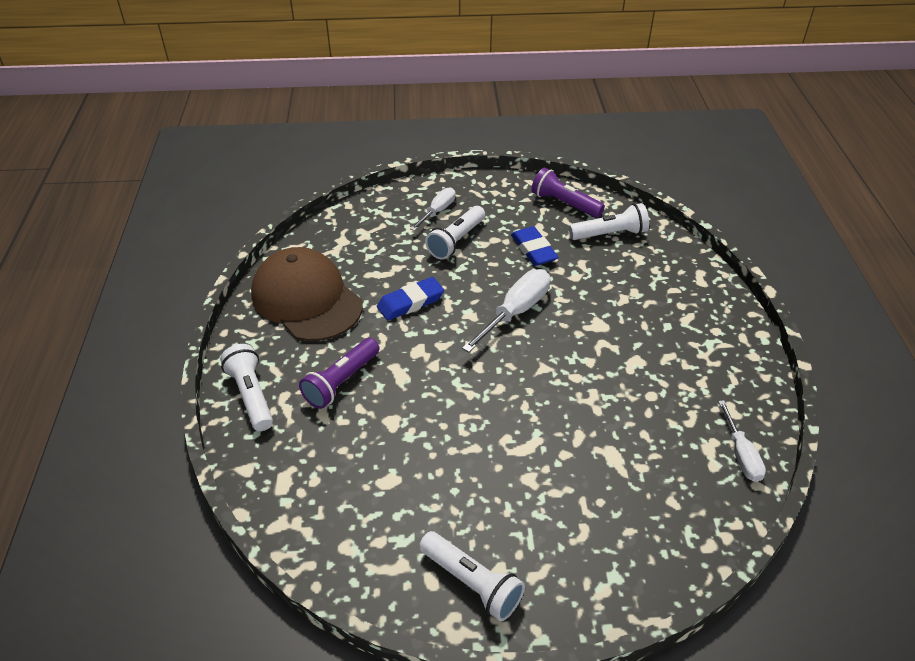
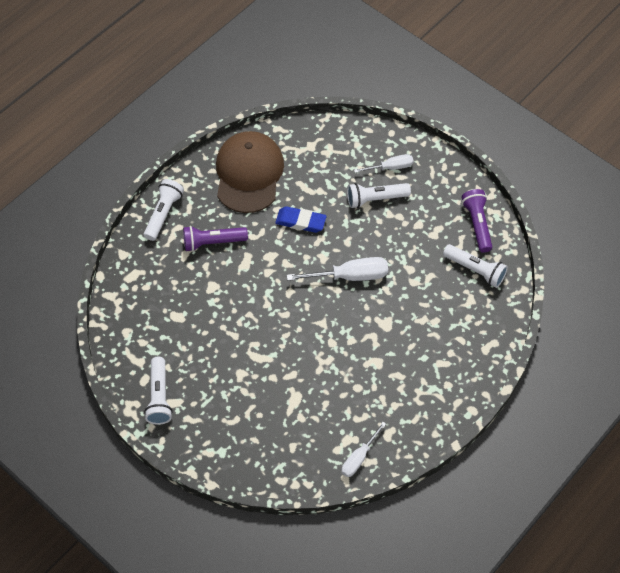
camera: 45 degrees right, 15 degrees up
blue eraser [511,226,559,266] -> none

